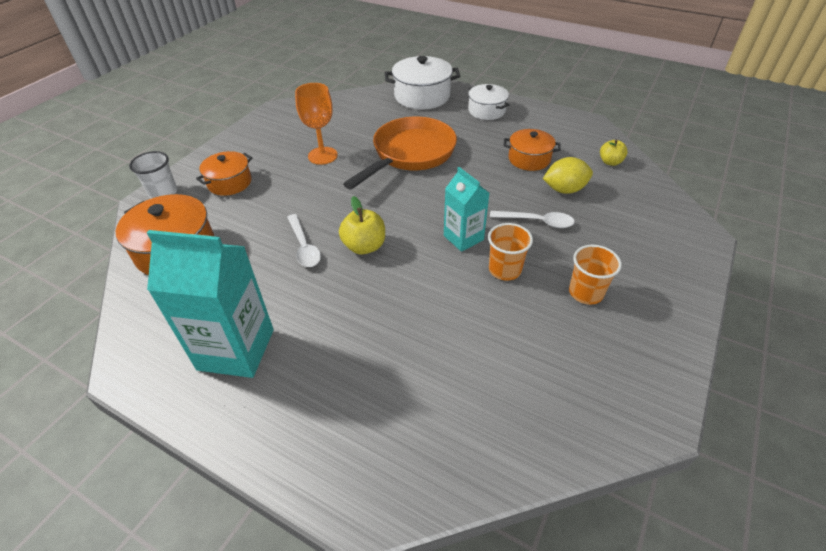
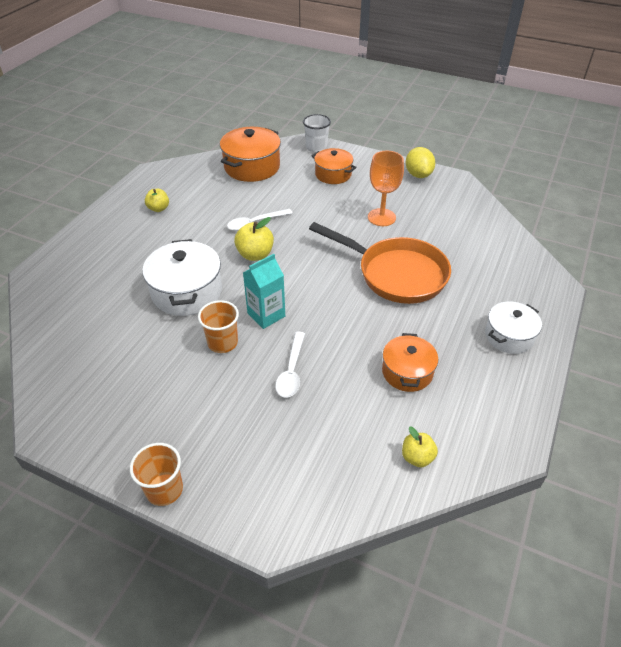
camera: 85 degrees right, 0 degrees up
turquoise carton [147,230,274,378] -> yellow apple [145,189,169,212]
white pot [385,56,460,109] -> white pot moved to [142,239,222,316]
yellow lemon [543,157,593,194] -> yellow lemon moved to [406,147,435,178]
orange cup [569,245,622,305] -> orange cup moved to [130,443,183,506]

